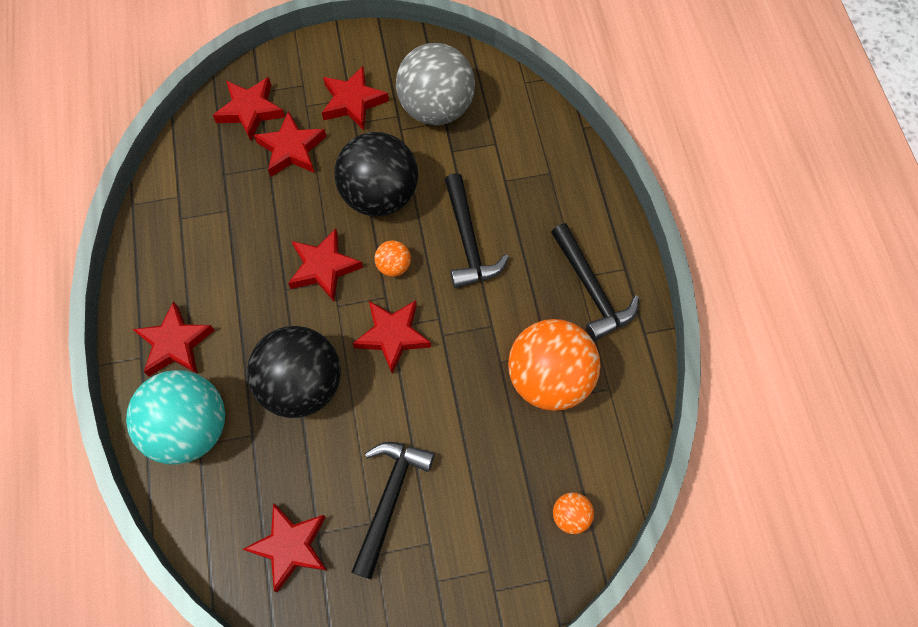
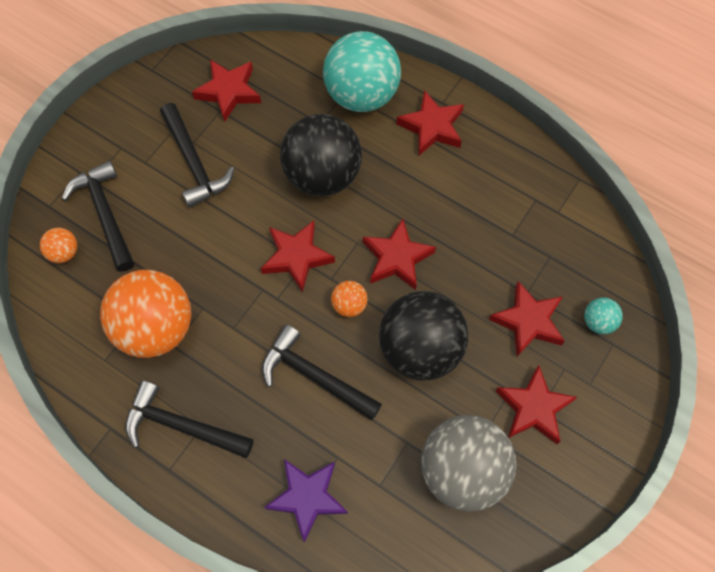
camera: 135 degrees right, 0 degrees up
red star [213,77,285,141] -> turquoise ball [584,298,623,334]
none -> black hammer [62,161,134,272]
none -> purple star [264,459,348,543]

